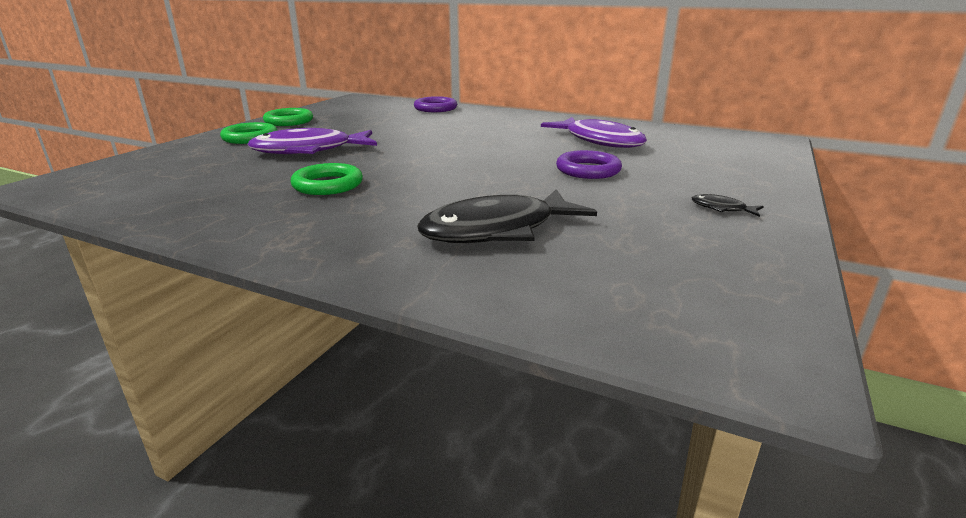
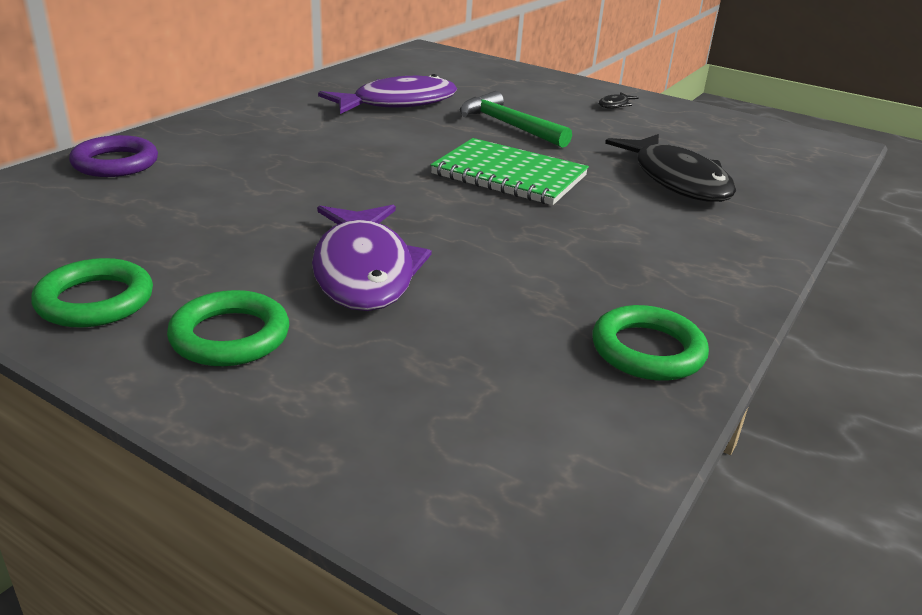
camera: 85 degrees left, 5 degrees up
green ring [290,163,363,195] -> green ring moved to [592,305,709,381]
purple ring [556,150,622,179] -> green hammer [460,91,572,148]
none -> green notebook [430,138,589,205]

